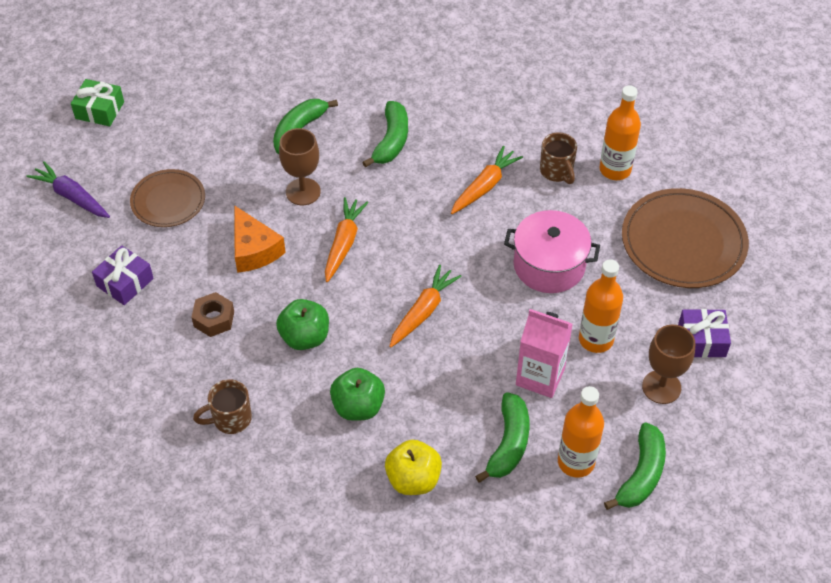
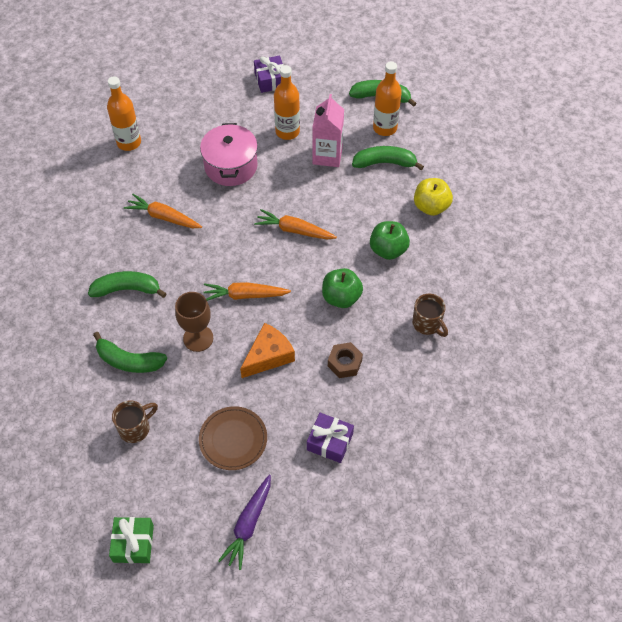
camera: 105 degrees left, 5 degrees up
brown mug [540,132,577,184] -> brown mug moved to [112,400,158,443]
brown plate [622,188,749,288] -> none
brown goblet [642,325,695,404] -> none

